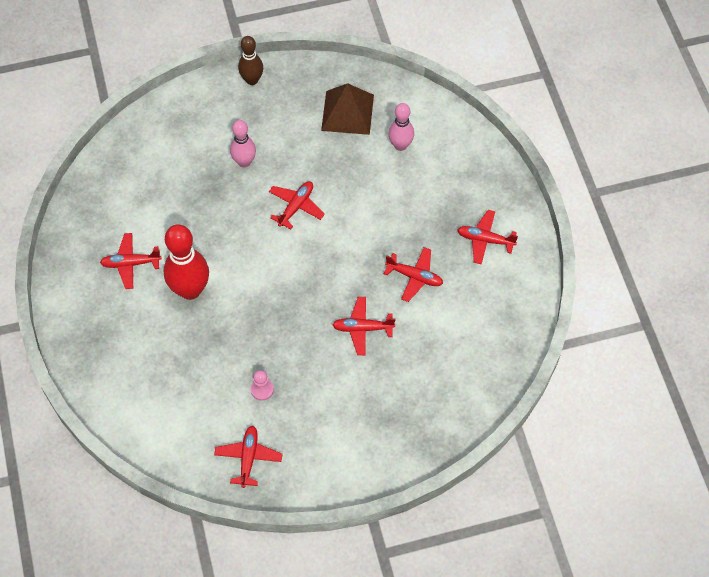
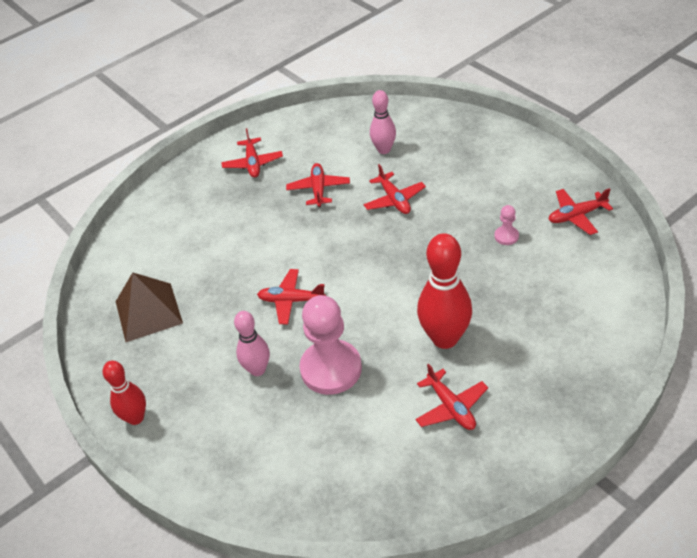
camera: 110 degrees left, 15 degrees down
brown bowling pin [238,36,263,85] -> red bowling pin [103,361,146,425]
pink bowling pin [389,103,414,151] -> pink bowling pin moved to [370,90,396,154]
none -> pink pawn [300,295,362,395]

